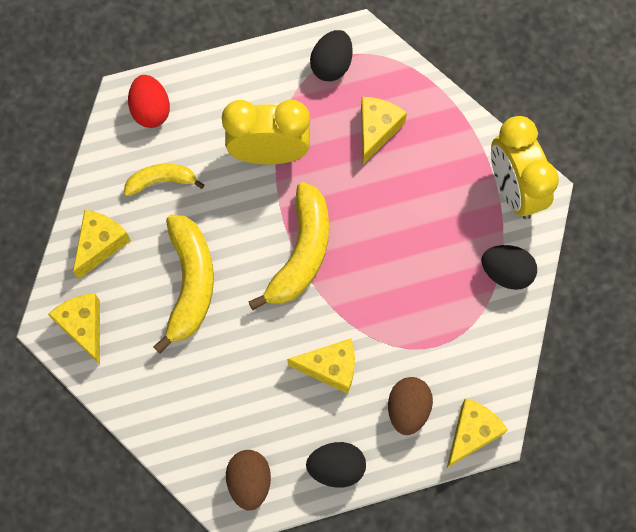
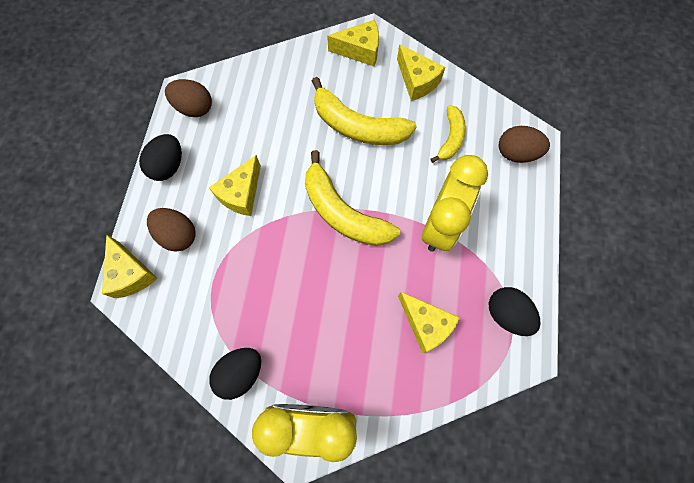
camera: 115 degrees right, 0 degrees up
red egg [128,75,170,128] -> brown egg [499,126,550,163]

